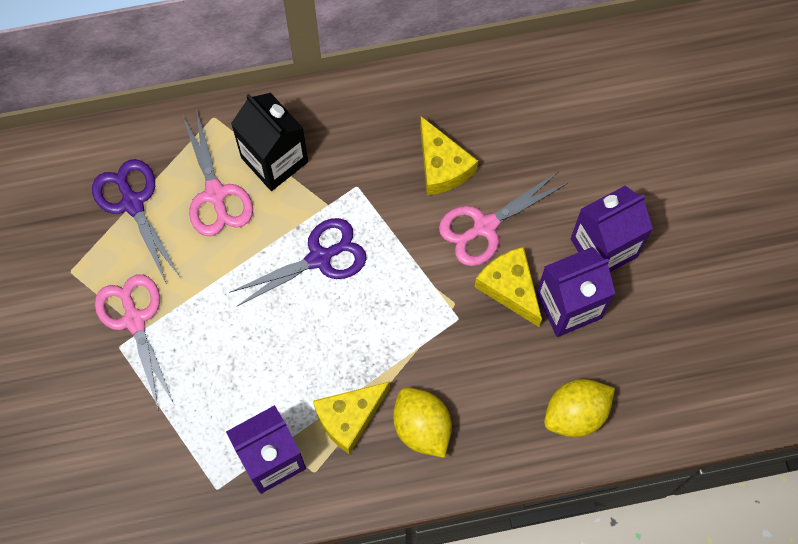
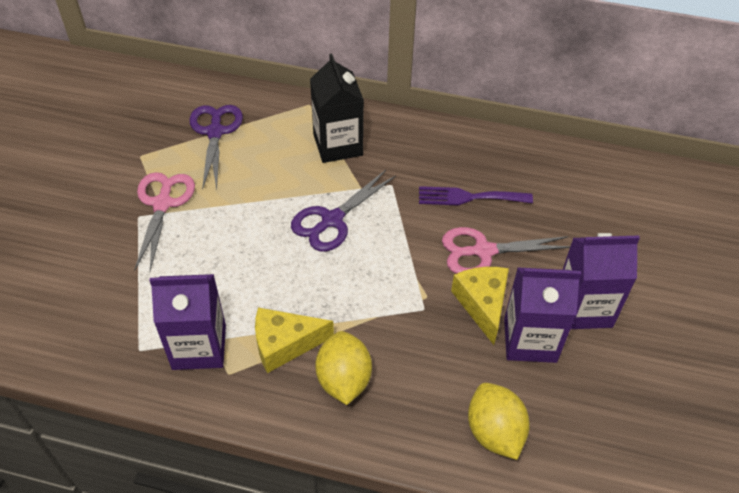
camera: 25 degrees right, 20 degrees down
pink scissors [182,109,253,236] -> none
purple scissors [229,218,367,307] -> purple scissors turned 135 degrees clockwise [291,170,396,252]
yellow cheese [420,116,478,196] -> purple fork [419,186,533,205]
yellow lemon [544,379,615,437] -> yellow lemon turned 75 degrees clockwise [468,383,530,460]

